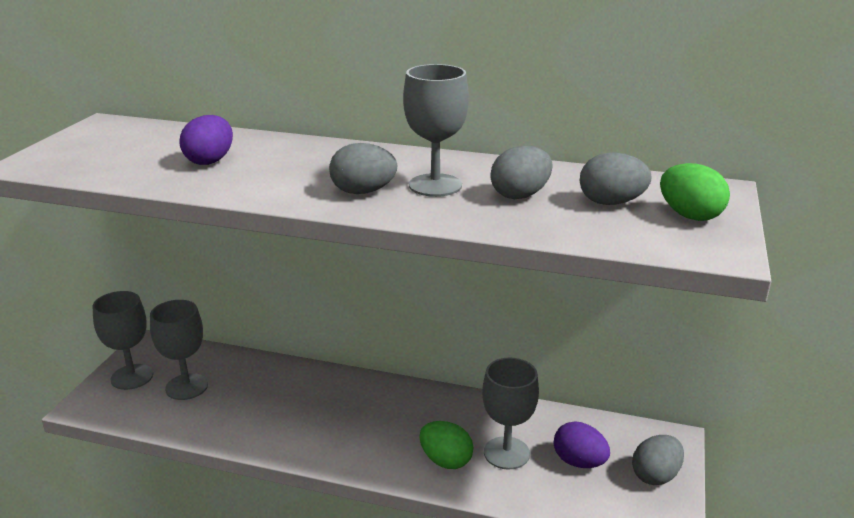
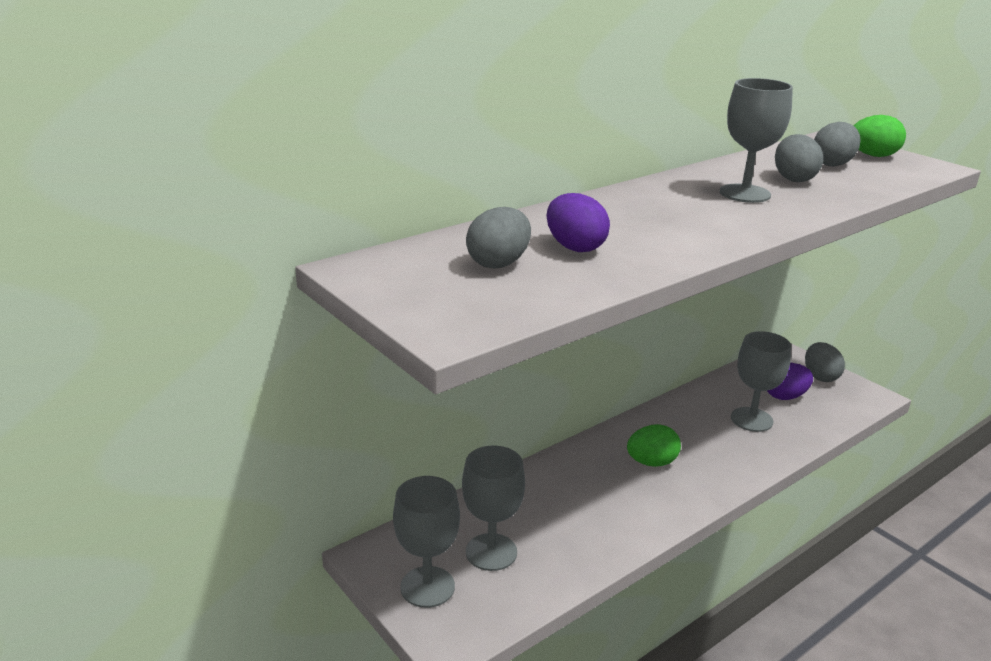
camera: 55 degrees left, 0 degrees up
grey egg [329,143,397,194] -> grey egg moved to [466,207,531,269]
green egg [419,421,473,469] -> green egg moved to [627,424,681,467]

